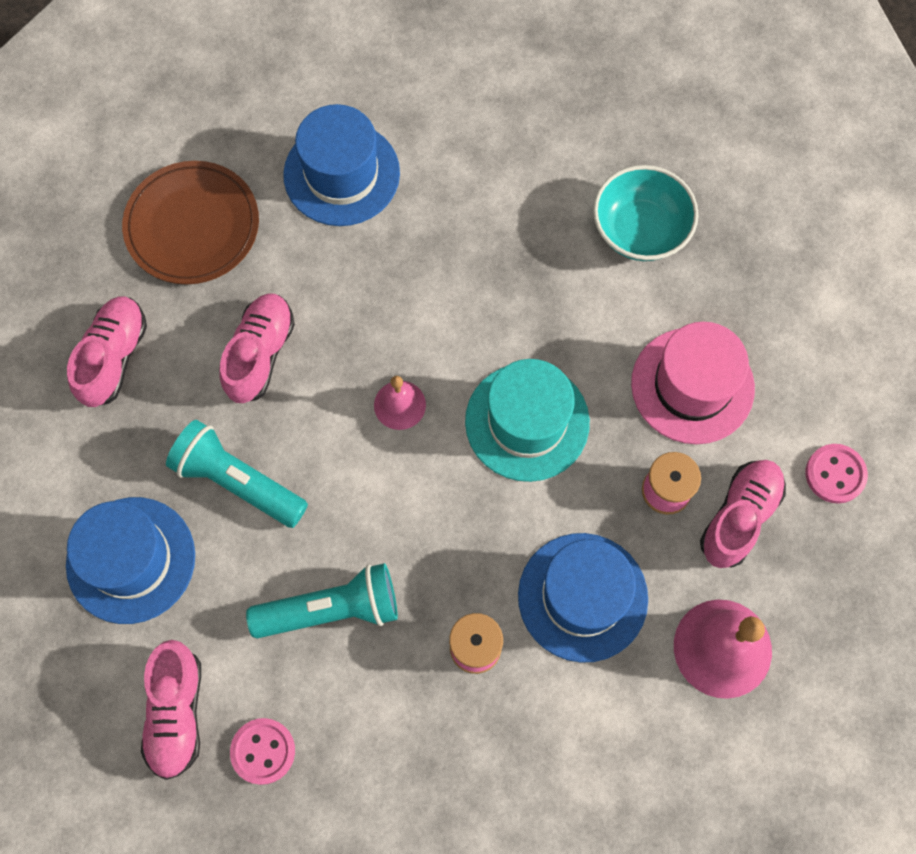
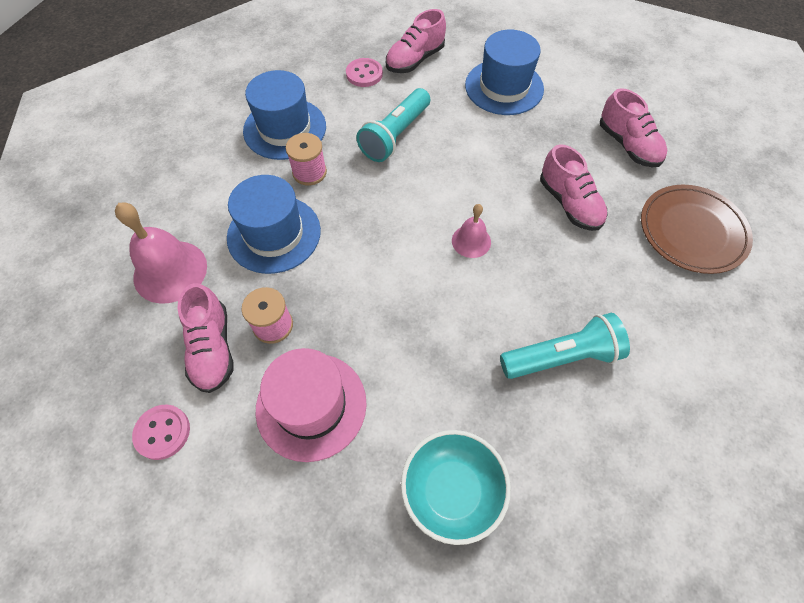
camera: 135 degrees right, 10 degrees down
pink shoe [141,640,201,780] -> pink shoe turned 90 degrees counterclockwise [386,9,446,73]
turquoise flashlight [166,420,308,528] -> turquoise flashlight moved to [500,313,630,379]
blue hat [283,104,400,226] -> blue hat moved to [243,70,326,160]
turquoise hat [465,359,590,482] -> none

